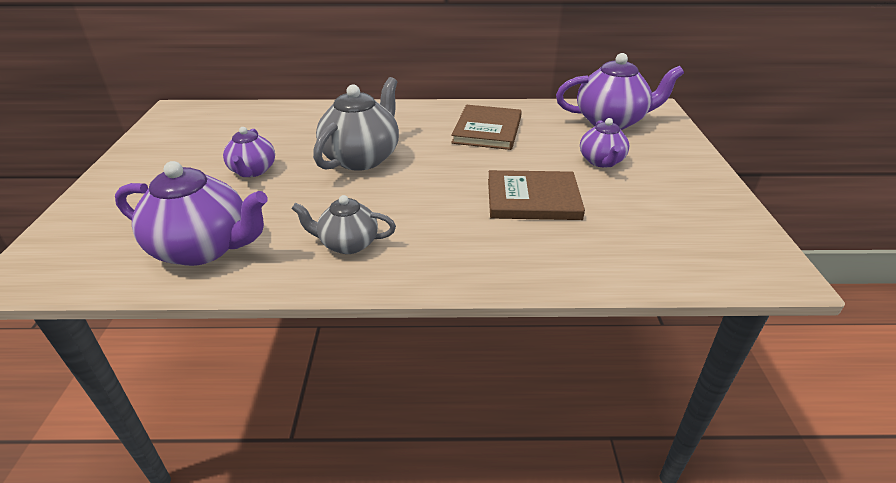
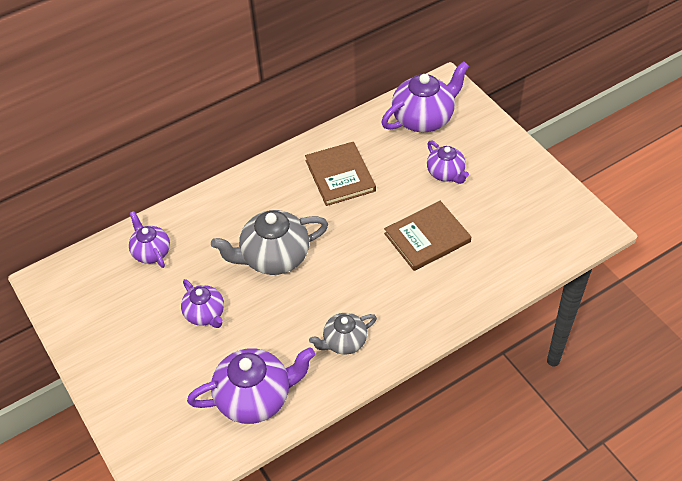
camera: 30 degrees left, 15 degrees up
grey teapot [313,77,399,171] -> grey teapot turned 105 degrees counterclockwise [211,210,328,275]
none -> purple teapot [129,211,170,268]

